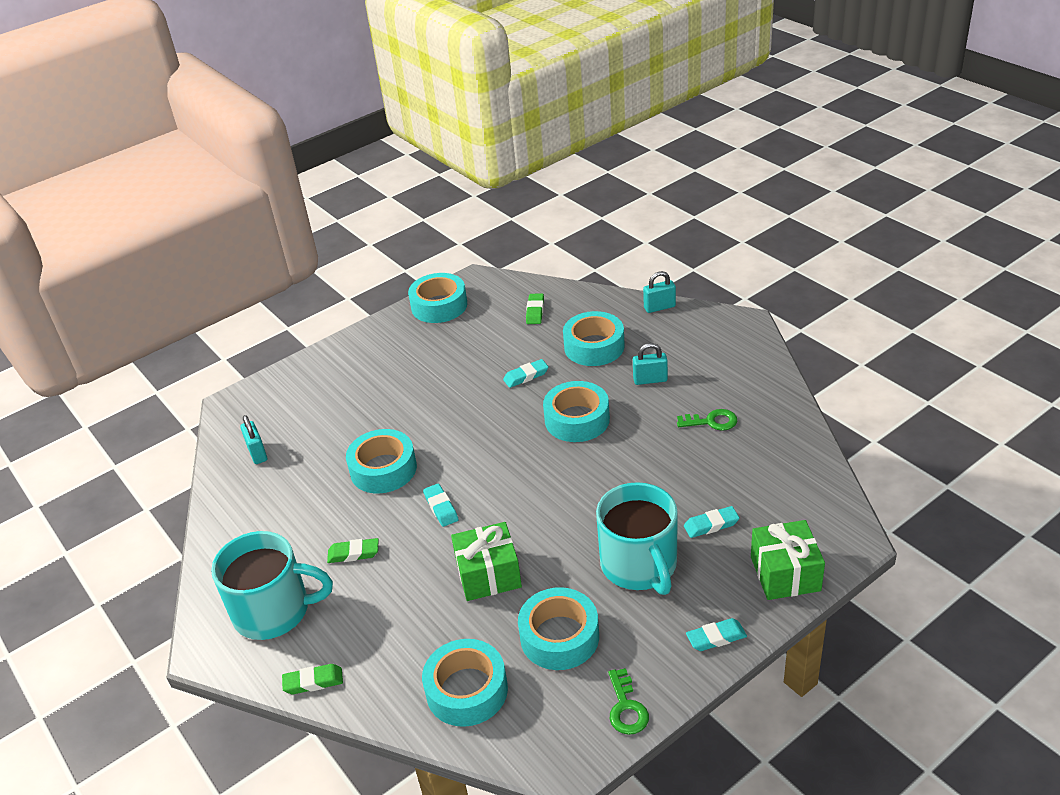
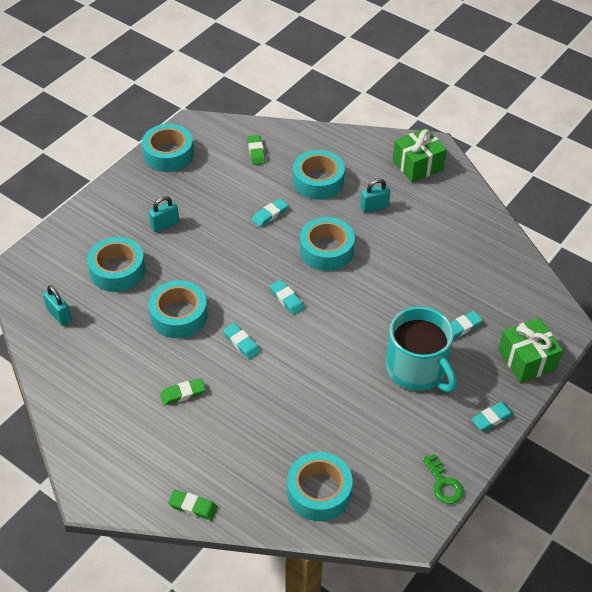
camera: 20 degrees left, 10 degrees up
turquoise mug [211,531,333,640] -> none
green eraser [282,664,343,694] -> green eraser turned 45 degrees clockwise [168,490,218,520]
green gift [451,522,522,601] -> green gift moved to [393,128,447,183]
turquoise tape [518,587,599,670] -> turquoise tape moved to [87,237,145,292]
turquoise padlock [643,271,676,313] -> turquoise padlock moved to [149,196,179,232]
green key [677,409,737,431] -> none
none -> turquoise eraser [270,280,304,315]

